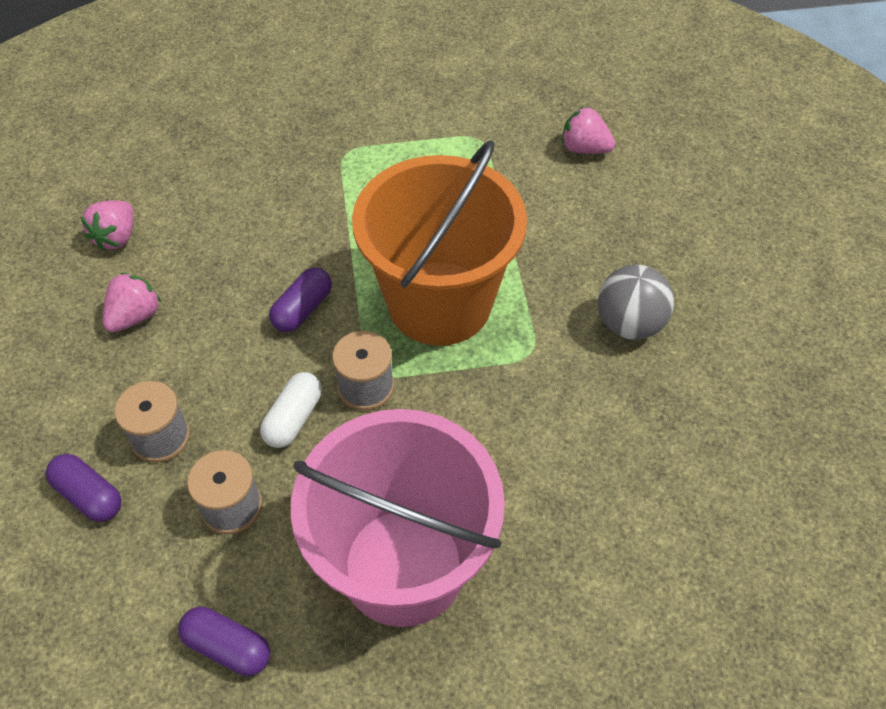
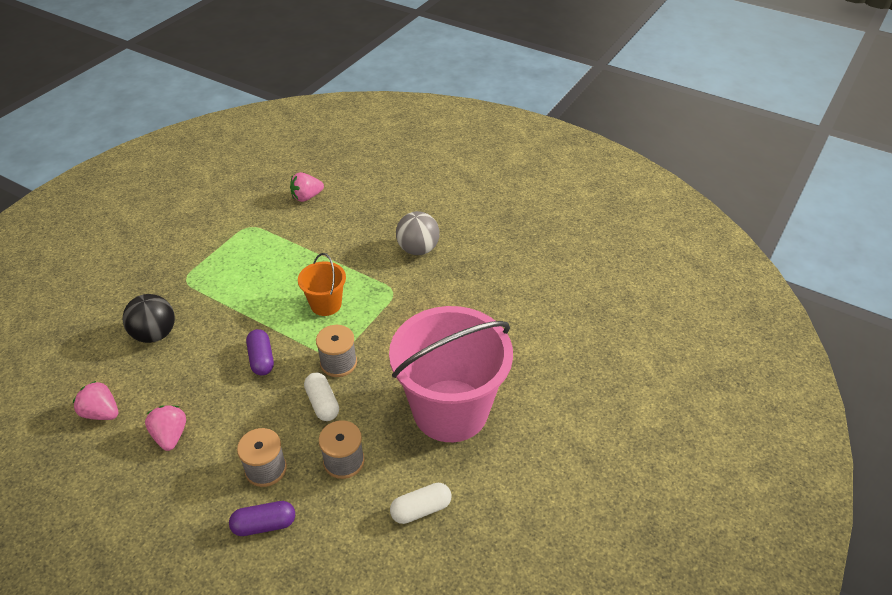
camera: 50 degrees left, 10 degrees down
pink strawberry [81,200,133,251] -> pink strawberry turned 150 degrees clockwise [73,381,118,420]
purple capsule [178,607,270,676] -> white capsule [390,483,451,524]
orange bucket [352,140,527,346] -> orange bucket [298,253,346,316], size x0.46
none -> black ball [122,294,175,343]

